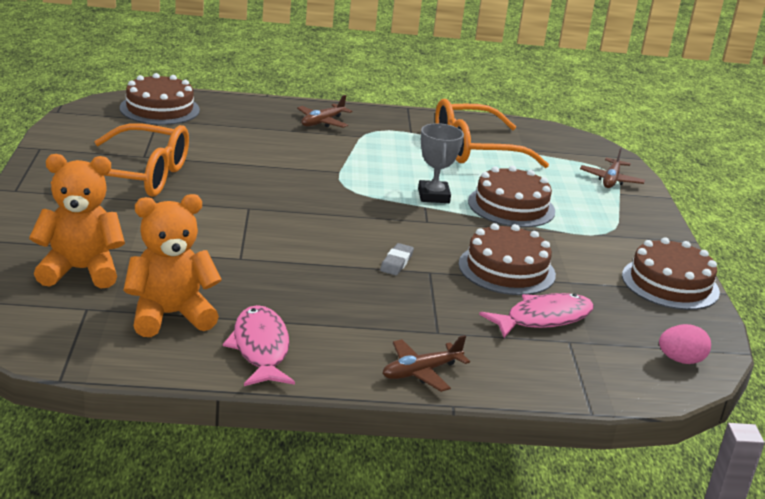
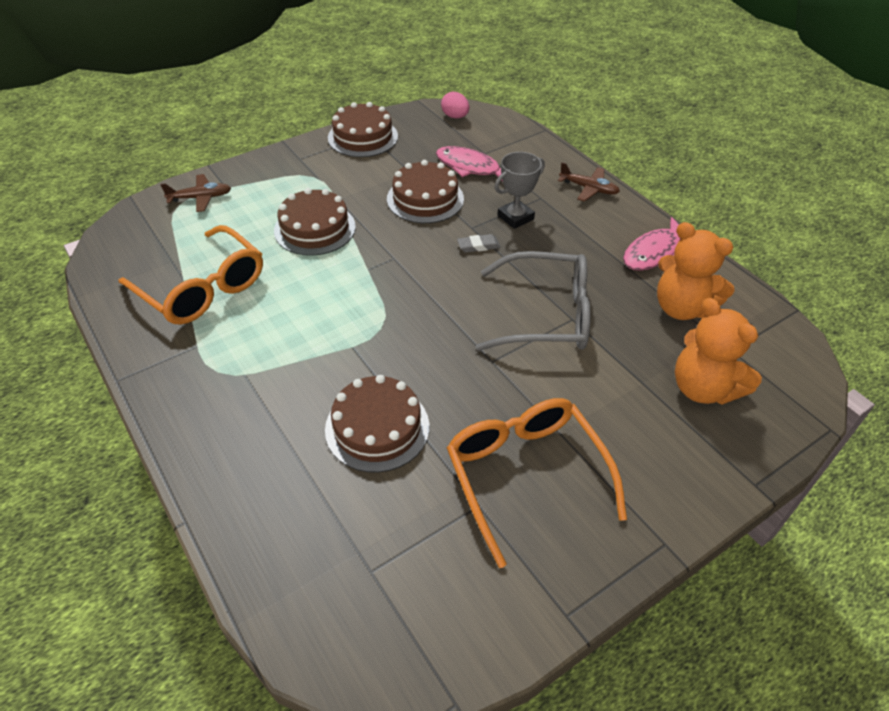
camera: 120 degrees left, 20 degrees up
brown cake [120,73,200,125] -> brown cake moved to [325,375,429,472]
brown plane [297,95,352,128] -> none
grey trophy [418,123,464,203] -> grey trophy moved to [495,152,545,229]
none -> grey glasses [476,251,591,351]

